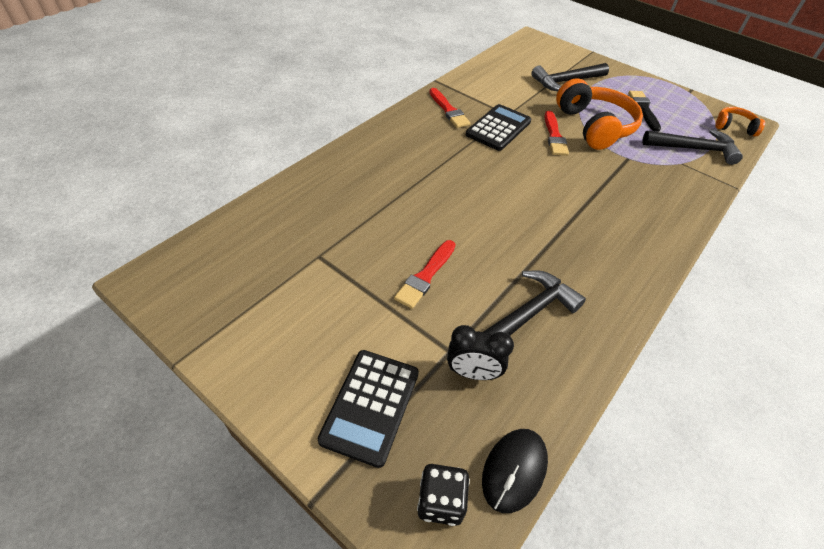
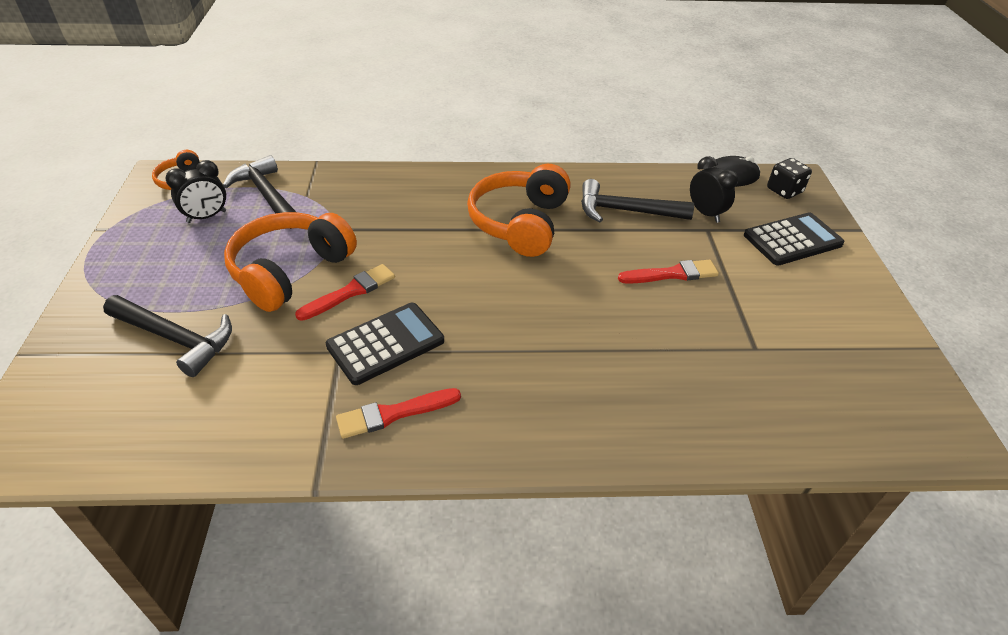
camera: 130 degrees left, 5 degrees down
red brush [429,88,470,128] -> red brush turned 135 degrees counterclockwise [336,388,461,439]
black calculator [466,104,531,151] -> black calculator turned 150 degrees clockwise [326,303,444,385]
black brush [628,91,661,132] -> none
none -> black clock [165,160,226,223]
none -> orange headphones [467,164,571,257]

